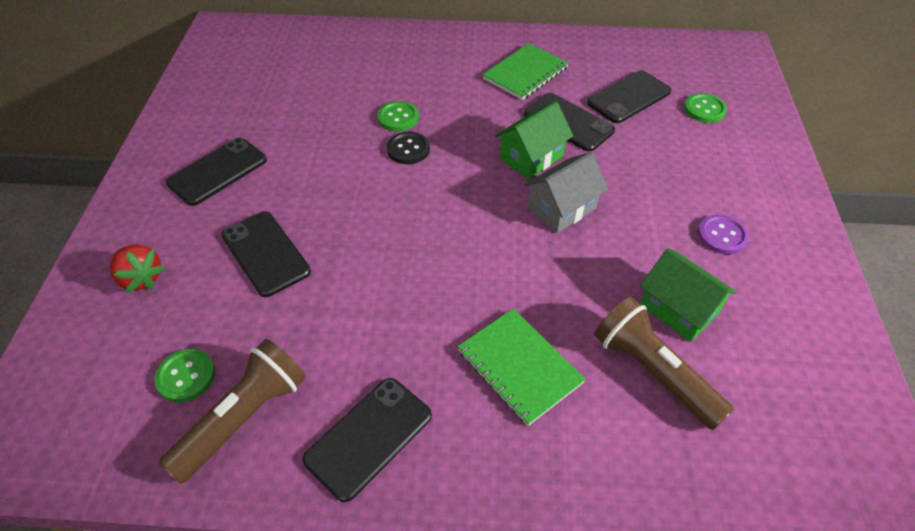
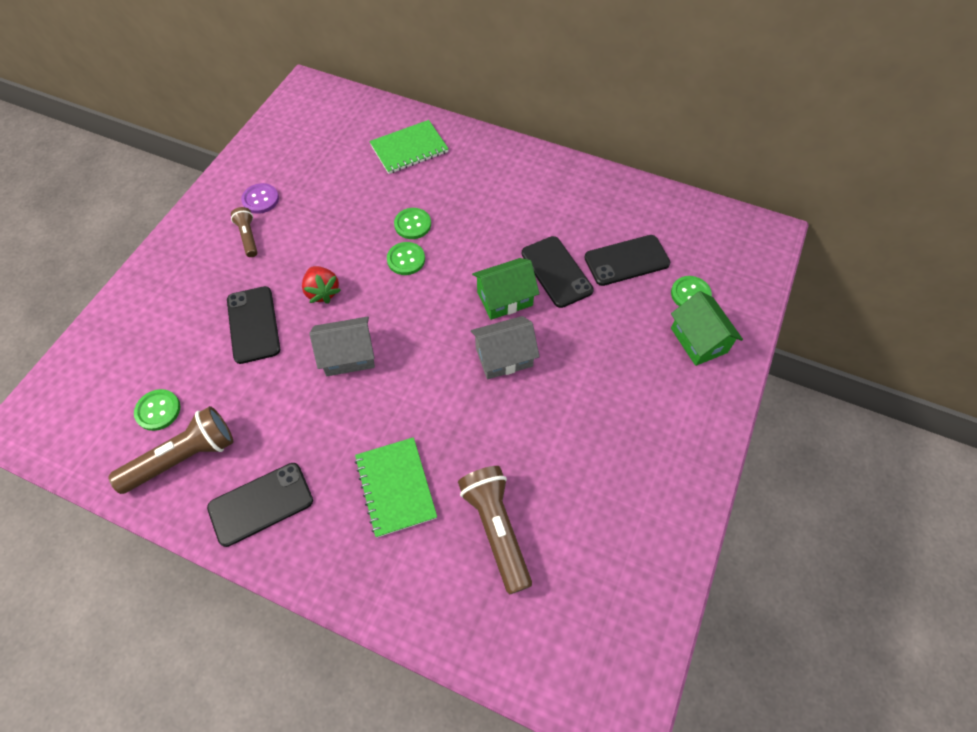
camera: 20 degrees right, 10 degrees up
red strawberry [110,244,165,293] -> red strawberry moved to [302,266,341,304]
black phone [166,138,267,206] -> brown flashlight [231,207,258,257]
black button [387,132,430,164] -> green button [387,242,425,275]
green notebook [482,43,569,100] -> green notebook moved to [369,120,449,174]
green house [640,248,737,342] -> green house moved to [671,291,743,366]
purple button [698,215,749,255] -> purple button moved to [241,183,279,214]
none -> grey house [309,317,375,376]

